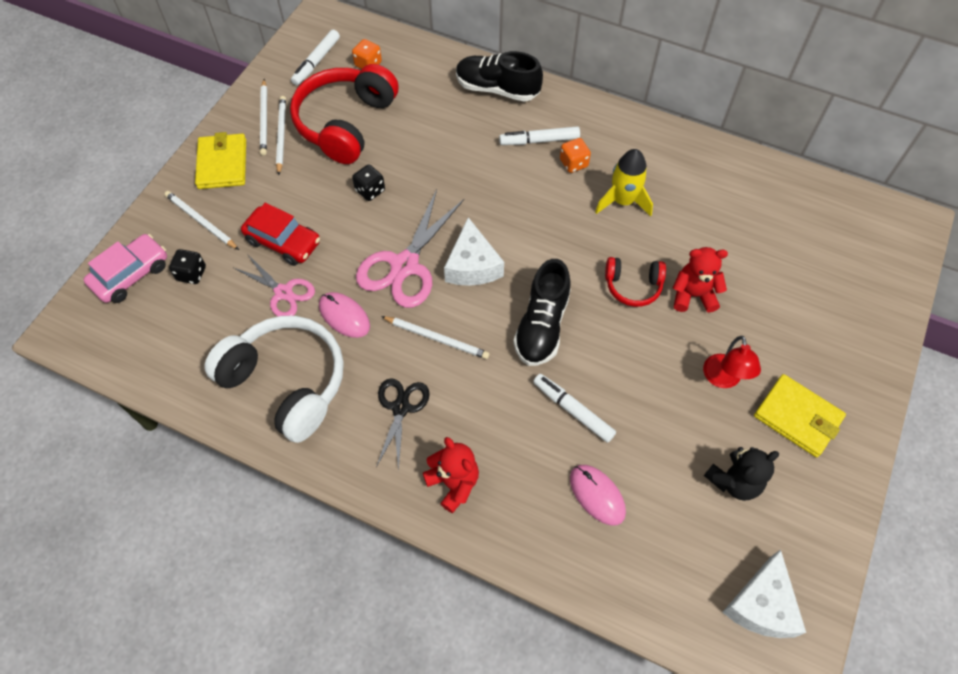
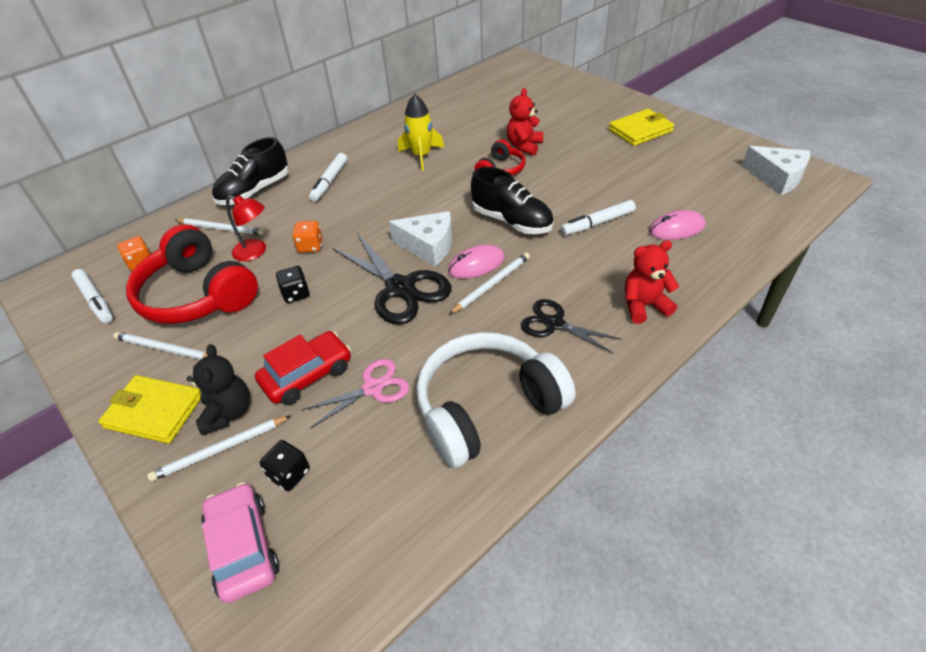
camera: 65 degrees left, 15 degrees down
white pencil [260,79,267,156] -> white pencil moved to [176,218,265,235]
pink mouse [319,292,370,338] -> pink mouse moved to [448,245,505,279]
pink scissors [356,189,464,308] -> black scissors [332,233,452,325]
orange dice [560,138,591,173] -> orange dice moved to [292,221,322,253]
red lamp [703,336,761,388] -> red lamp moved to [226,195,266,261]
black teddy bear [704,447,779,501] -> black teddy bear moved to [187,344,250,435]

